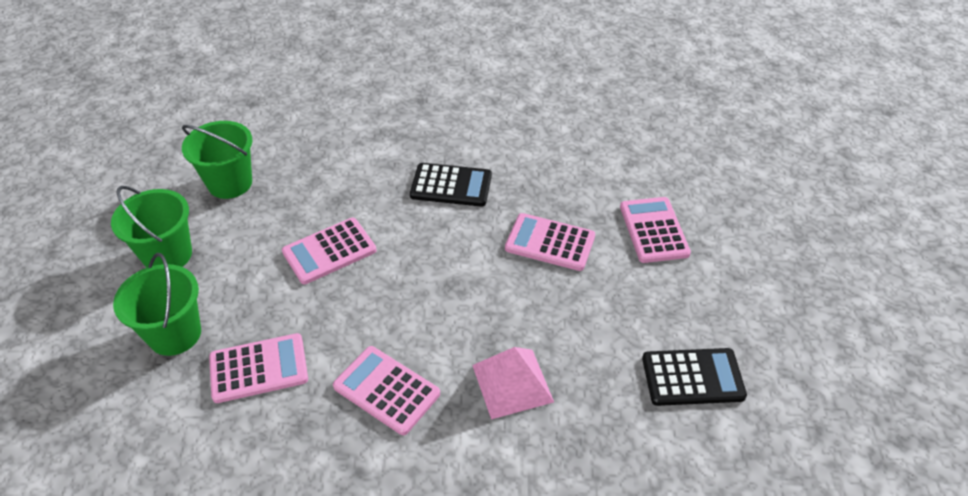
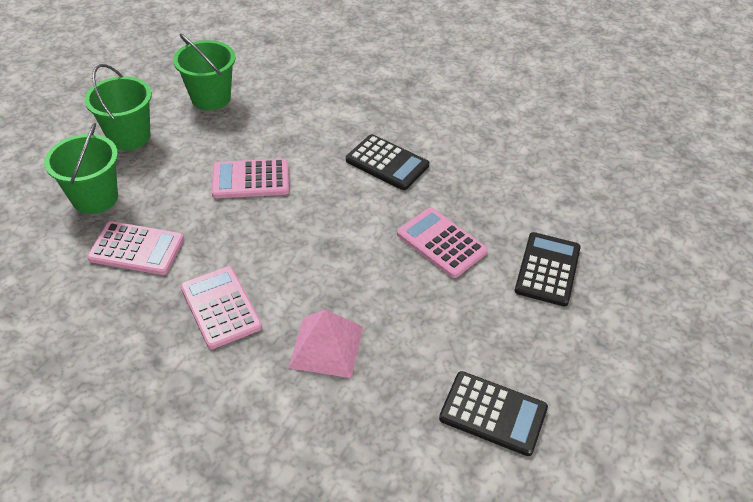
camera: 25 degrees right, 0 degrees up
pink calculator [620,197,691,263] -> black calculator [515,232,581,307]

